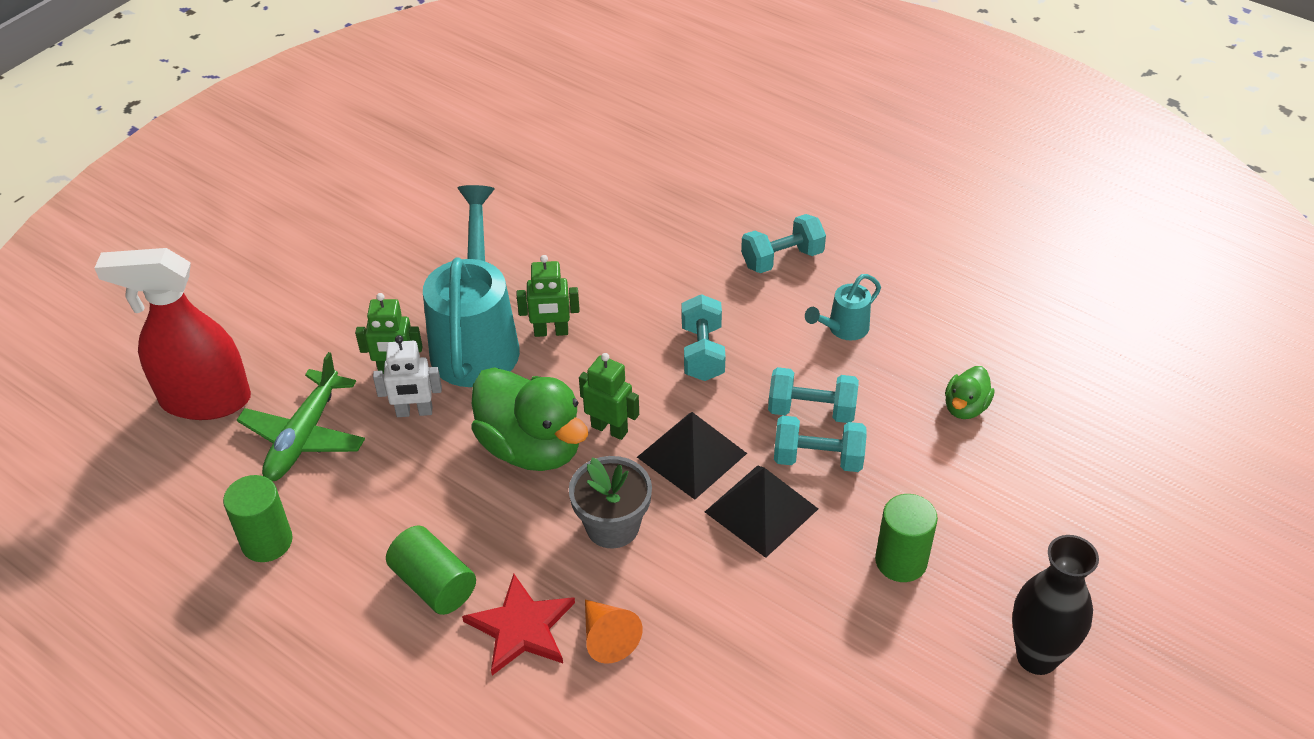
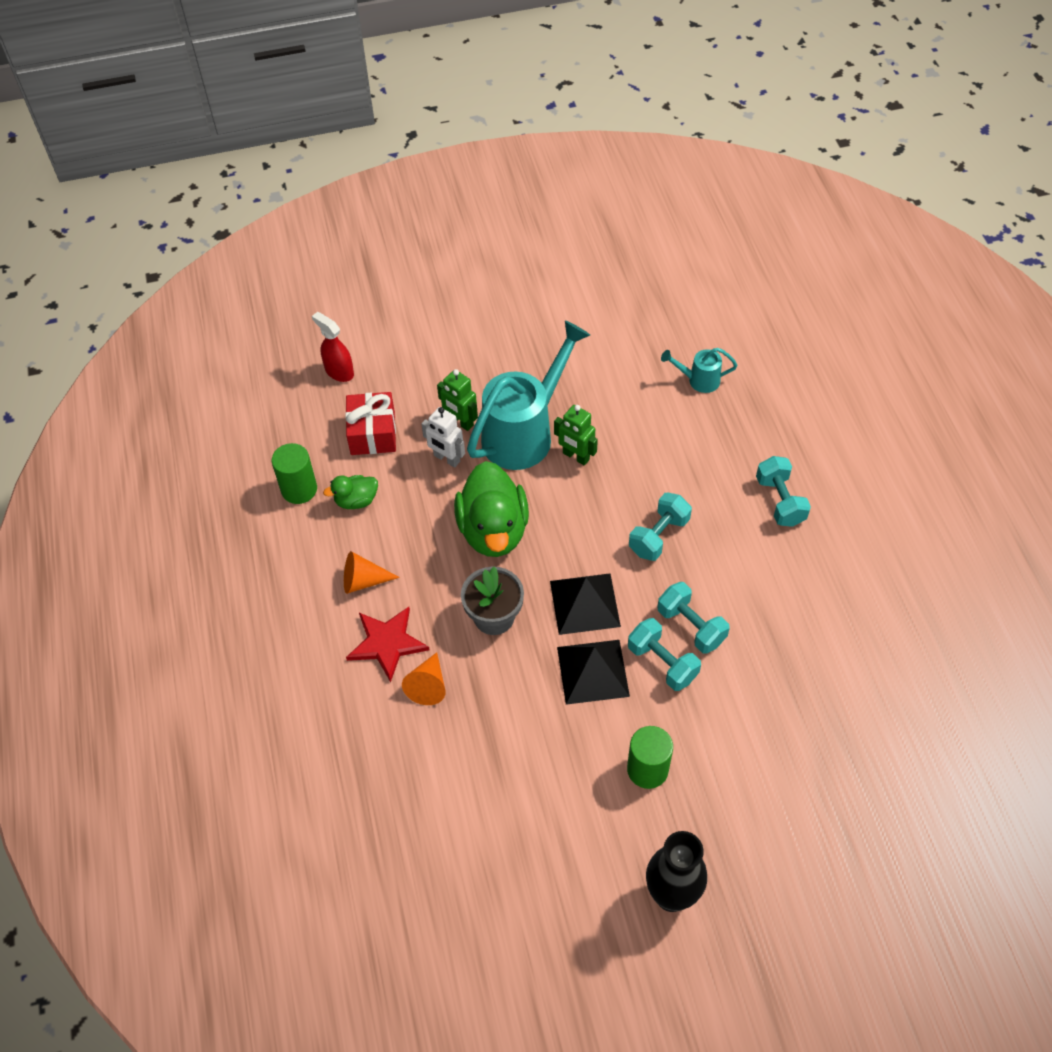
camera: 40 degrees right, 10 degrees up
red spray bottle [95,248,251,420] -> red spray bottle [312,312,354,382], size x0.52
green plane [237,352,365,481] -> red gift [345,392,396,455]
green cylinder [386,525,476,615] -> orange cone [344,551,400,594]
green robot [579,353,639,440] -> none
turquoise dumbbell [741,214,826,273] -> turquoise dumbbell turned 60 degrees clockwise [756,456,811,527]
turquoise watering can [805,274,881,340] -> turquoise watering can moved to [661,348,738,393]
green duck [945,366,994,419] -> green duck moved to [323,475,378,509]

